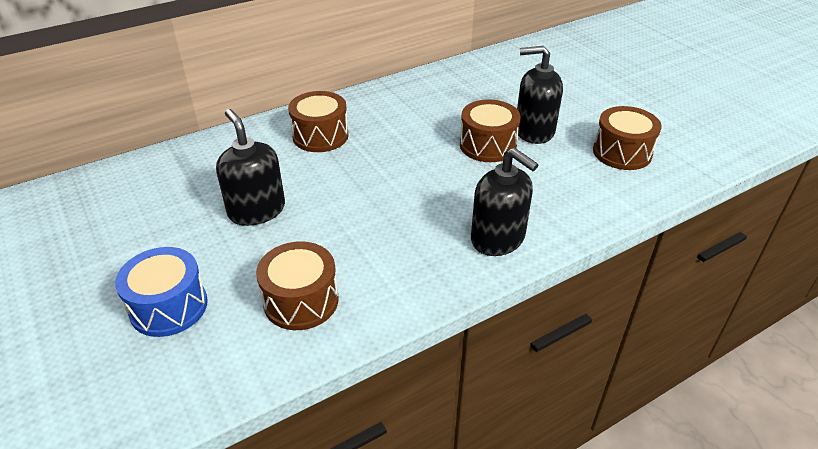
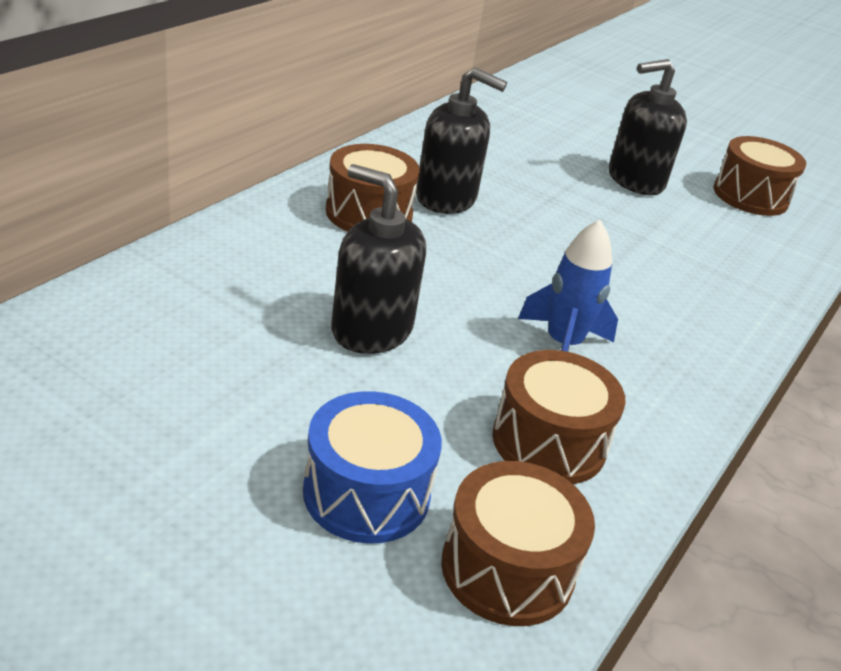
camera: 30 degrees left, 5 degrees down
brown drum [460,99,521,162] -> brown drum moved to [441,461,595,626]
black soap dispenser [471,148,538,256] -> black soap dispenser moved to [416,67,507,214]
none -> blue rocket [518,220,618,352]

